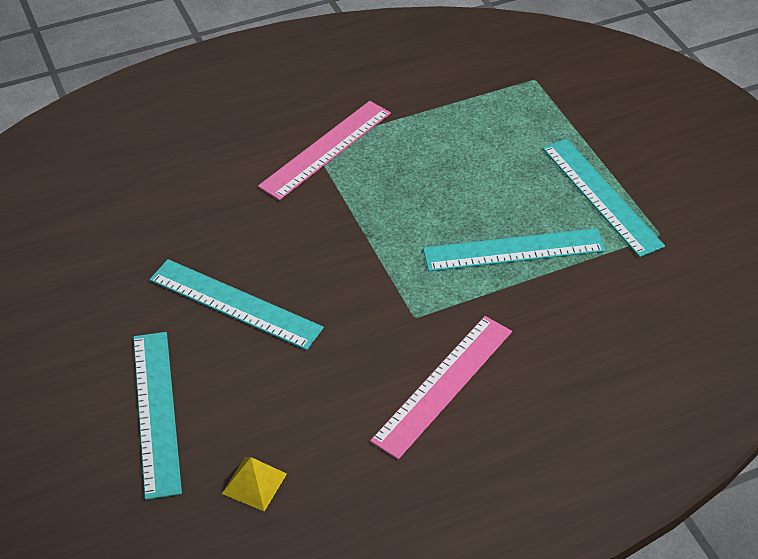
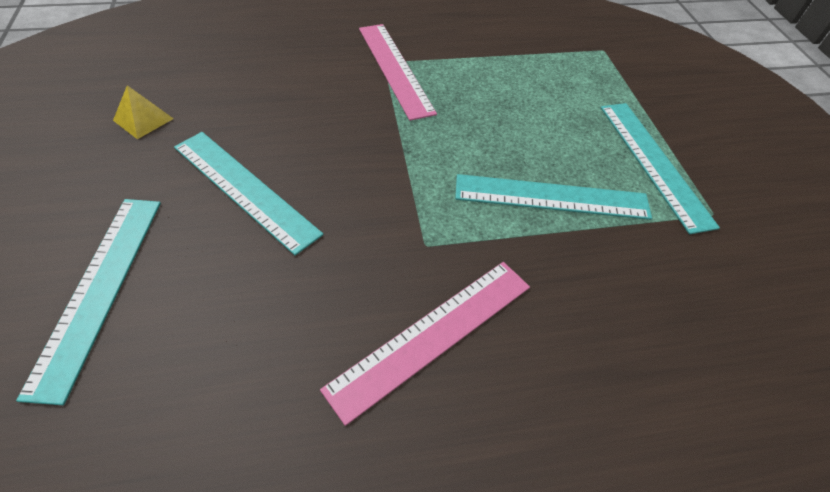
camera: 10 degrees right, 5 degrees up
yellow pyramid [222,457,287,511] -> yellow pyramid moved to [113,85,174,139]
pink ruler [258,101,391,200] -> pink ruler turned 75 degrees counterclockwise [359,24,437,121]

